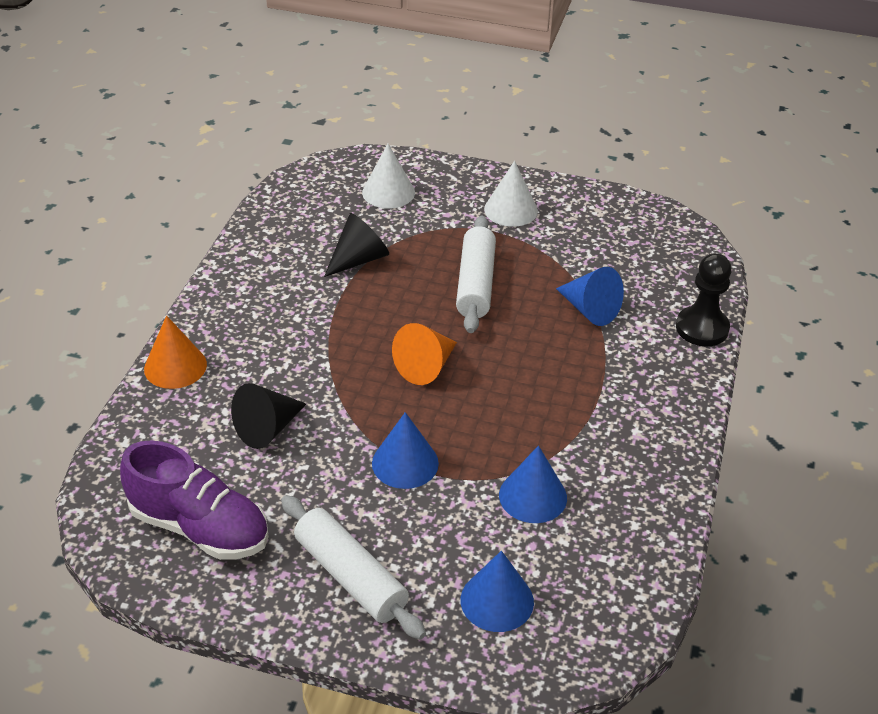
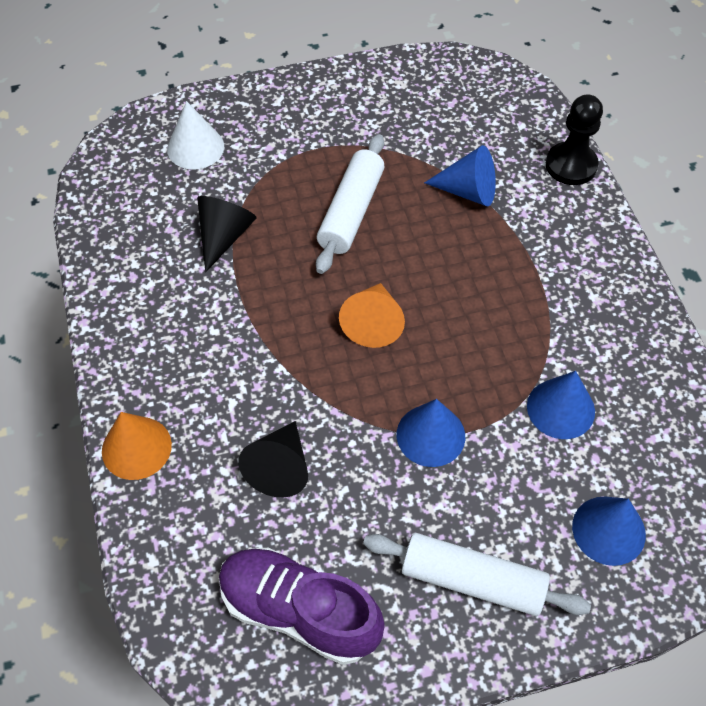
camera: 30 degrees left, 15 degrees up
purple shoe [120,440,269,560] -> purple shoe turned 150 degrees counterclockwise [219,548,385,665]
white rolling pin [456,216,496,333] -> white rolling pin turned 45 degrees clockwise [316,134,384,274]
white cone [484,161,538,227] -> none

